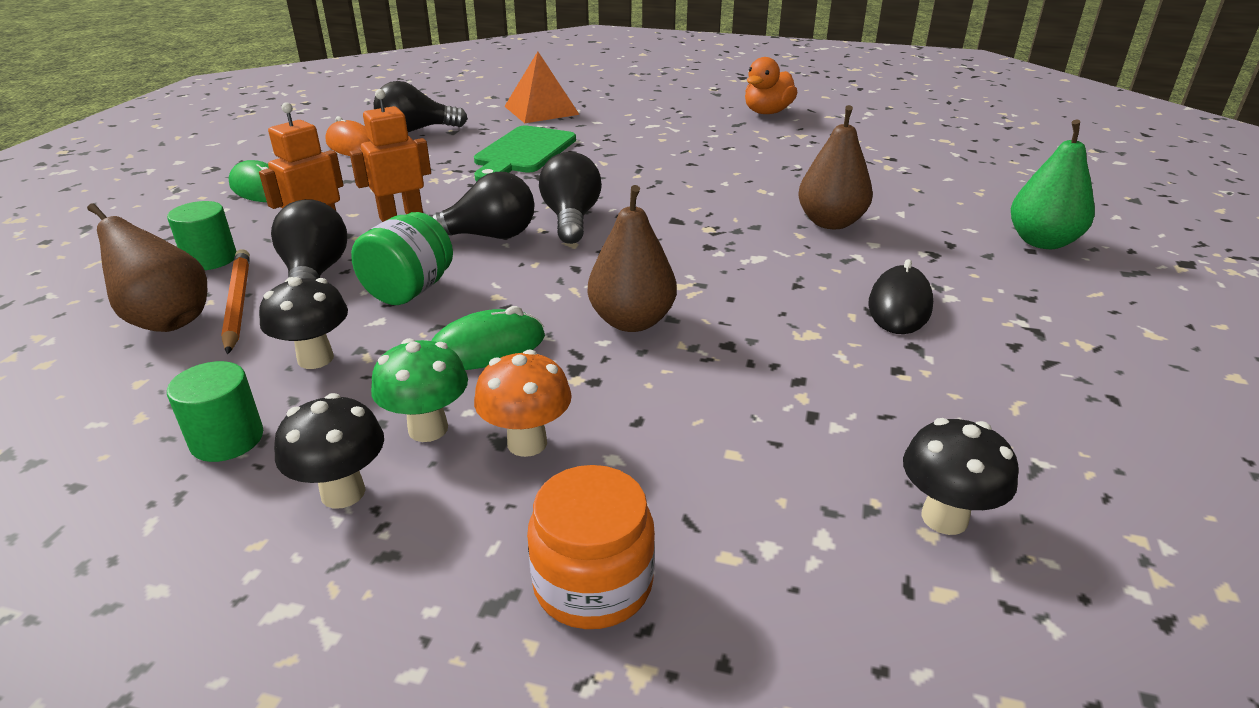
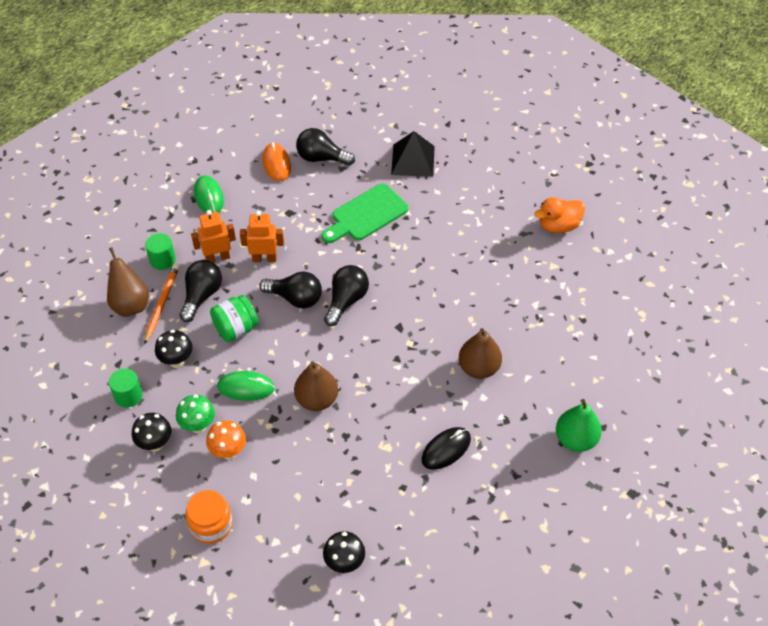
camera: 30 degrees right, 20 degrees up
orange pyramid [504,51,580,123] -> black pyramid [391,131,435,177]

